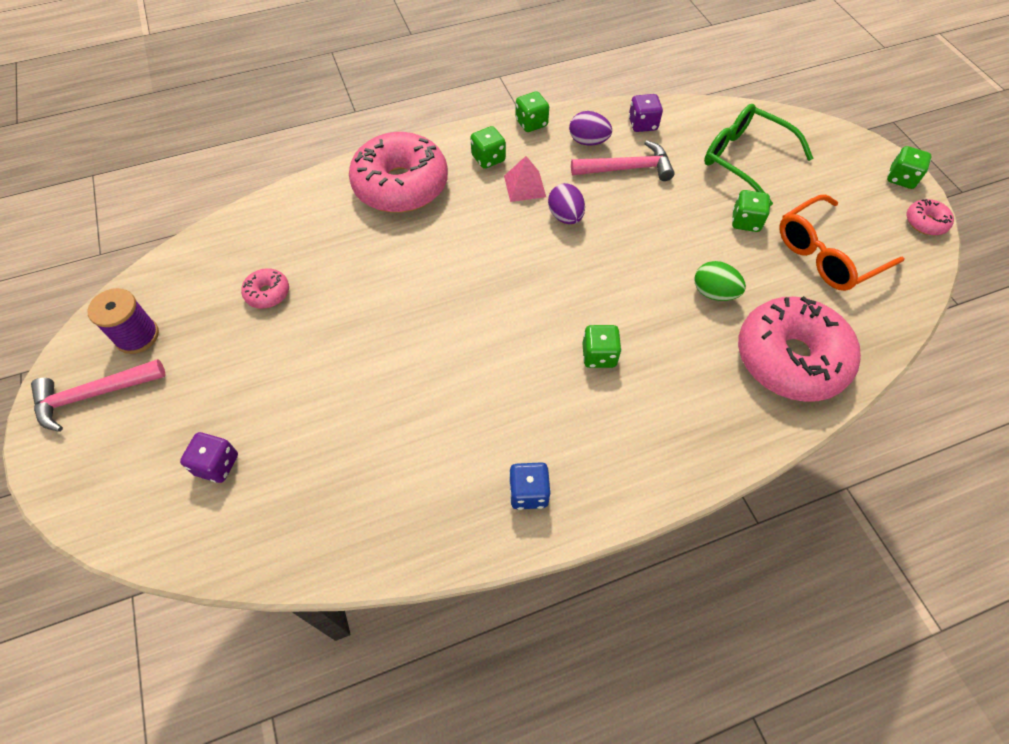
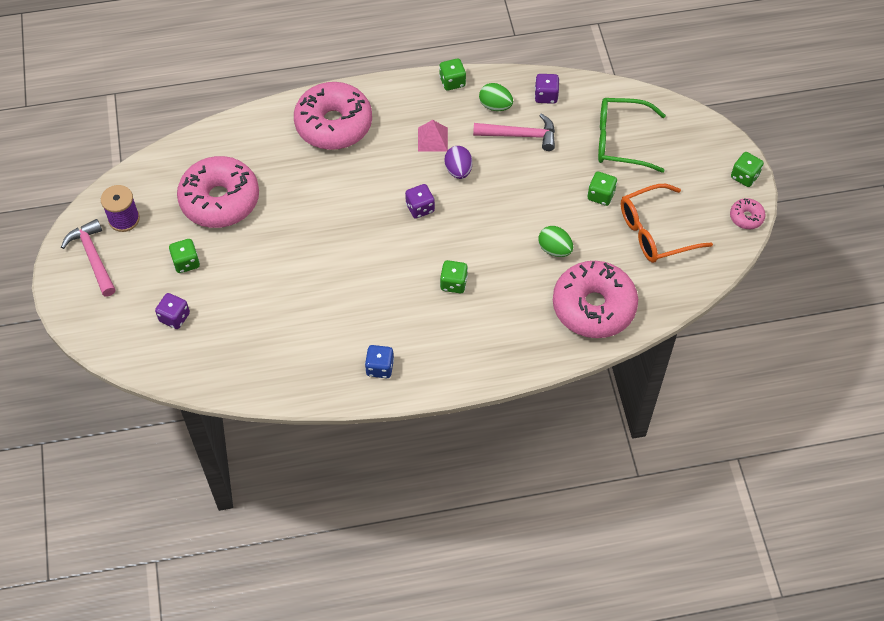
camera: 10 degrees right, 0 degrees up
pink hammer [31,359,166,432] -> pink hammer turned 75 degrees clockwise [61,219,116,296]
pink donut [241,268,289,309] -> pink donut [177,156,259,228], size x2.33
green dice [470,126,506,169] -> green dice moved to [169,239,200,273]
purple egg [569,111,612,146] -> green egg [479,83,513,111]
green glasses [704,104,813,206] -> green glasses turned 45 degrees counterclockwise [598,98,666,173]
none -> purple dice [405,184,435,219]

